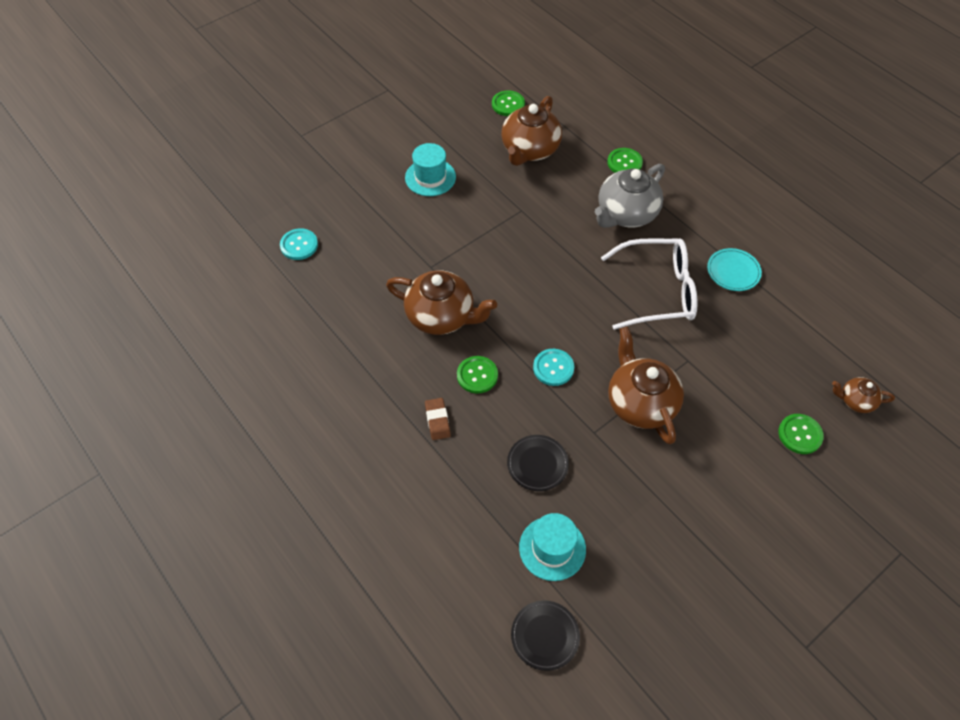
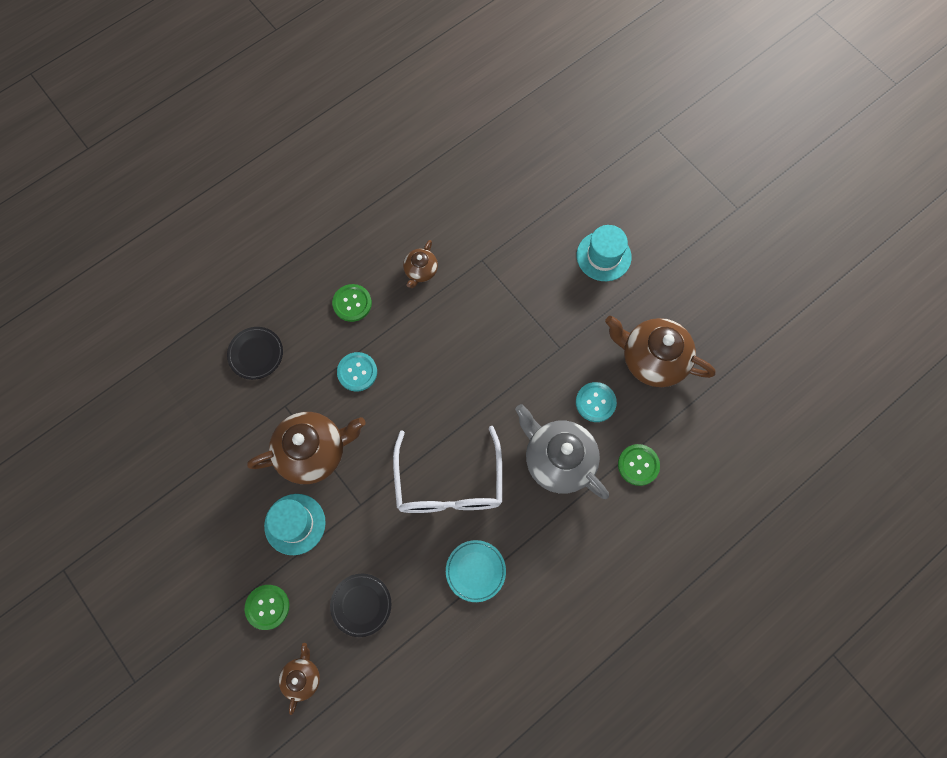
camera: 90 degrees right, 15 degrees up
turquoise button [280,228,318,260] -> turquoise button moved to [576,382,617,422]
brown teapot [386,270,497,335] -> brown teapot [403,240,438,288], size x0.52
brown eraser [425,398,451,440] -> none
green button [492,90,525,116] -> none
black plate [511,600,580,671] -> black plate moved to [330,574,391,637]
turquoise hat [519,513,586,581] -> turquoise hat moved to [264,494,326,555]

